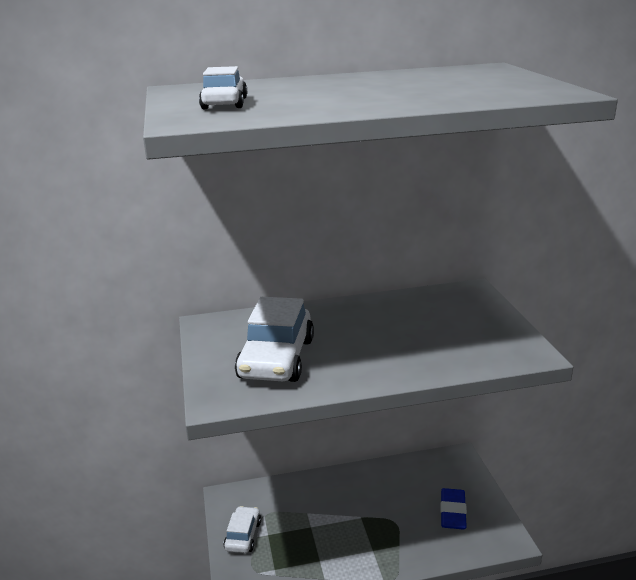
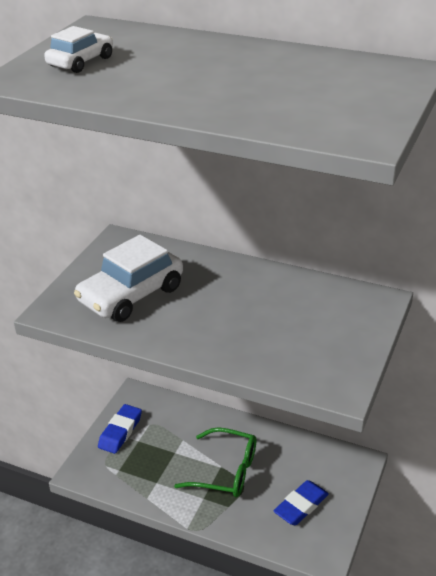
camera: 35 degrees right, 10 degrees up
white car [224,506,261,553] -> blue eraser [98,404,142,454]
none -> green glasses [174,427,257,497]

